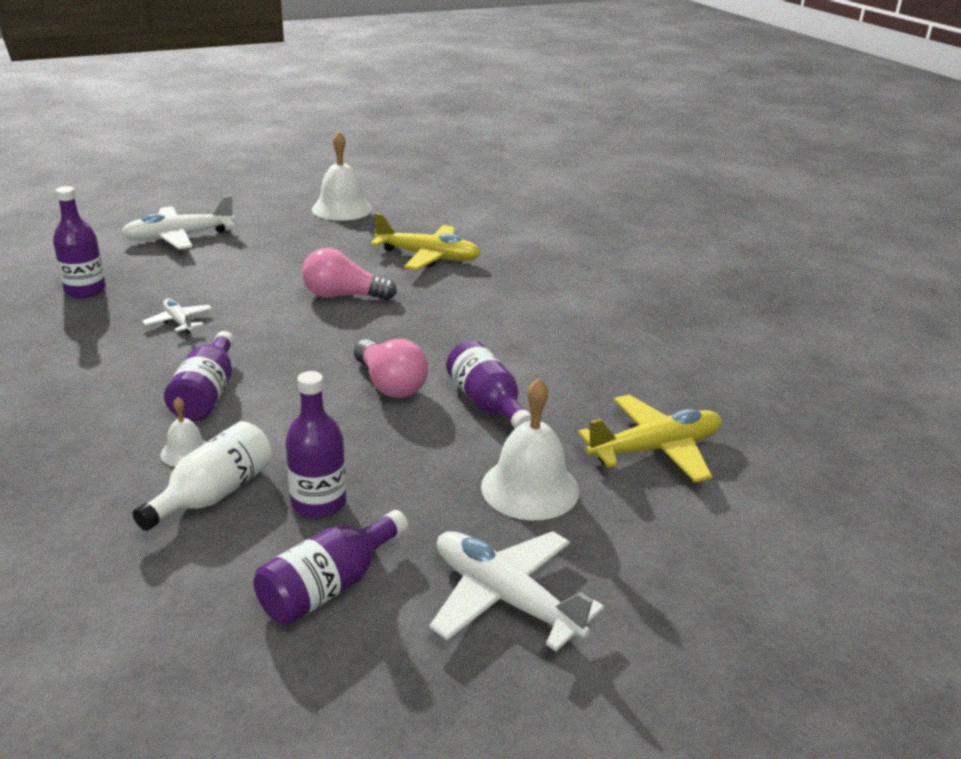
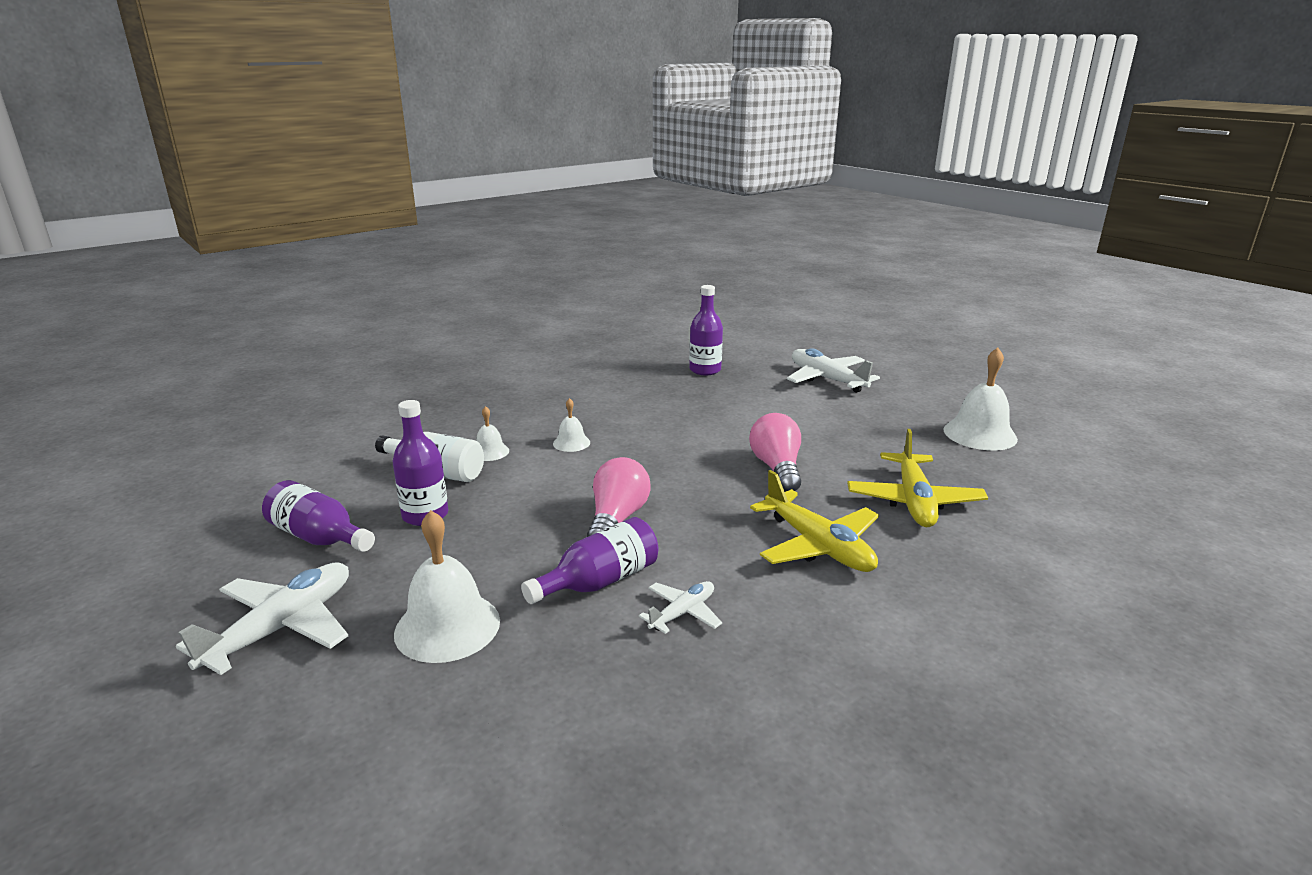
camera: 80 degrees right, 5 degrees down
white plane [142,298,212,334] -> white plane moved to [639,581,722,634]
purple bottle [164,331,235,421] -> white bell [553,398,590,452]
pink light bulb [354,339,428,398] -> pink light bulb turned 150 degrees clockwise [587,457,651,537]
yellow plane [578,395,722,483] -> yellow plane moved to [750,470,879,572]

